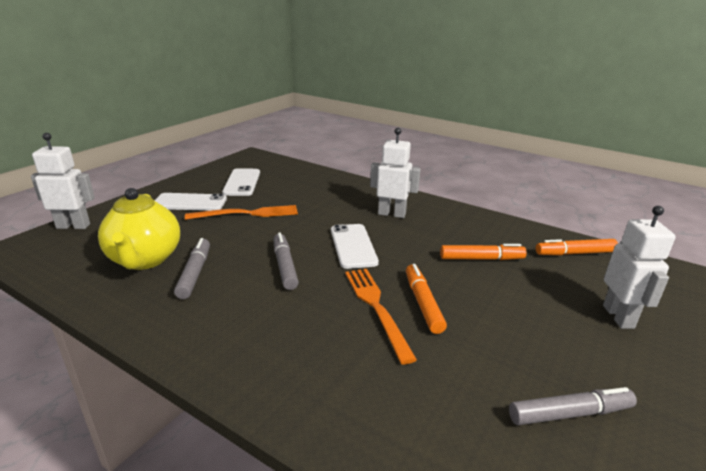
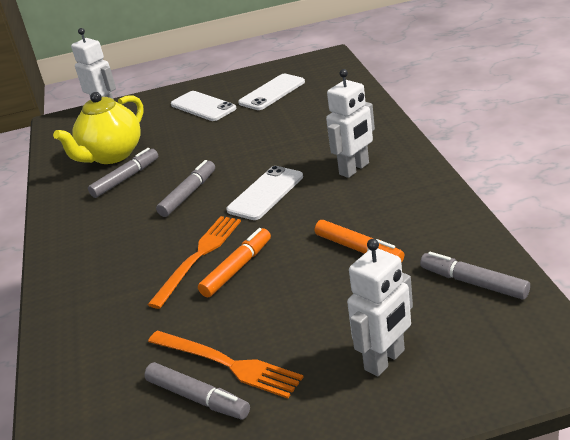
camera: 50 degrees right, 5 degrees up
orange fork [185,205,298,220] -> orange fork moved to [148,331,304,399]
white robot [370,128,421,218] -> white robot turned 75 degrees clockwise [326,69,375,178]
orange marker [536,239,618,255] -> grey marker [420,252,530,300]

